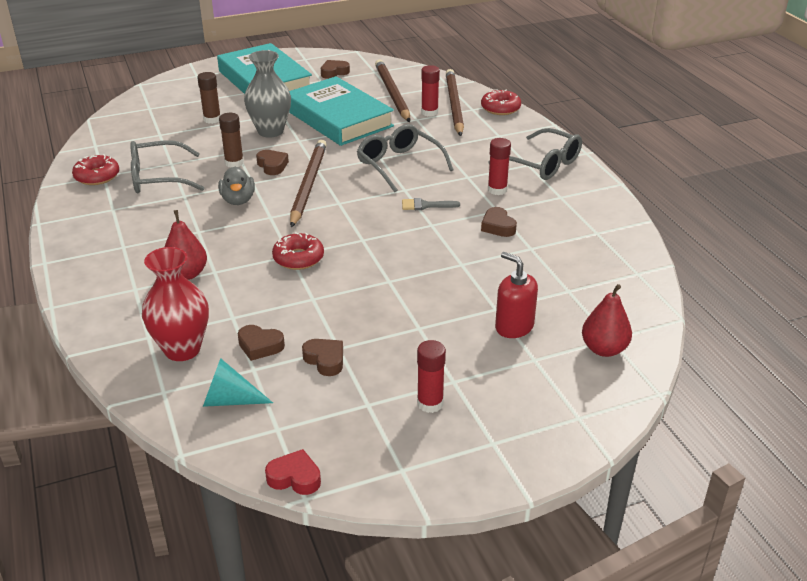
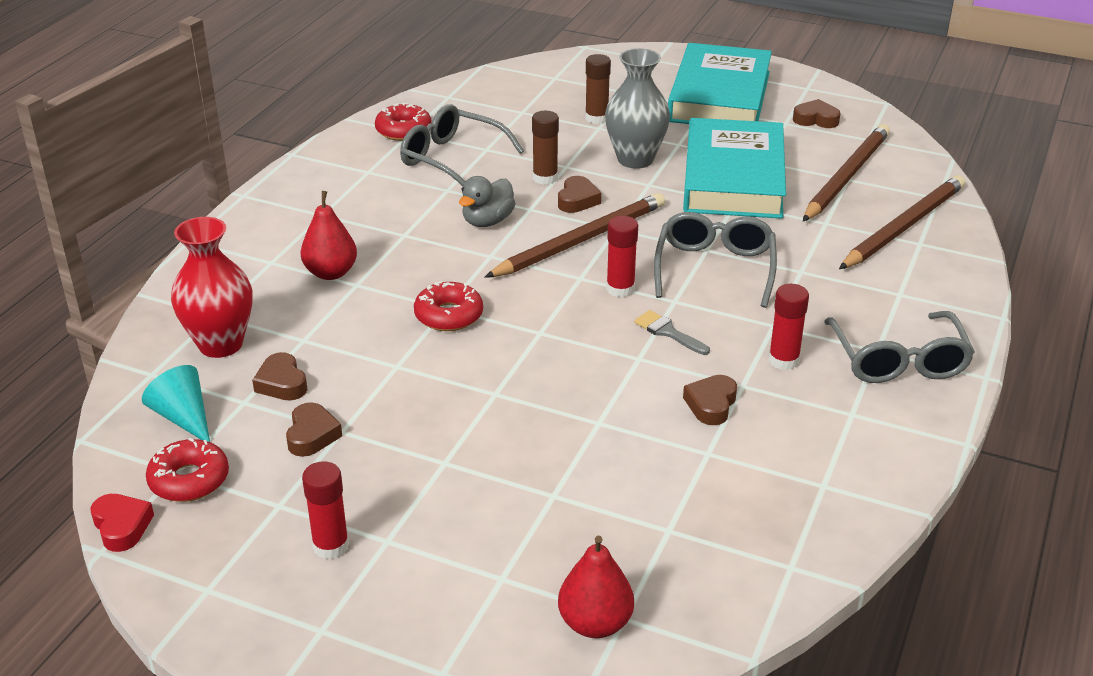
camera: 45 degrees right, 0 degrees up
red glue stick [421,65,440,117] -> red glue stick moved to [606,216,638,297]
red donut [481,89,521,115] -> red donut moved to [146,438,229,502]
red soap dispenser [495,252,538,338] -> none

